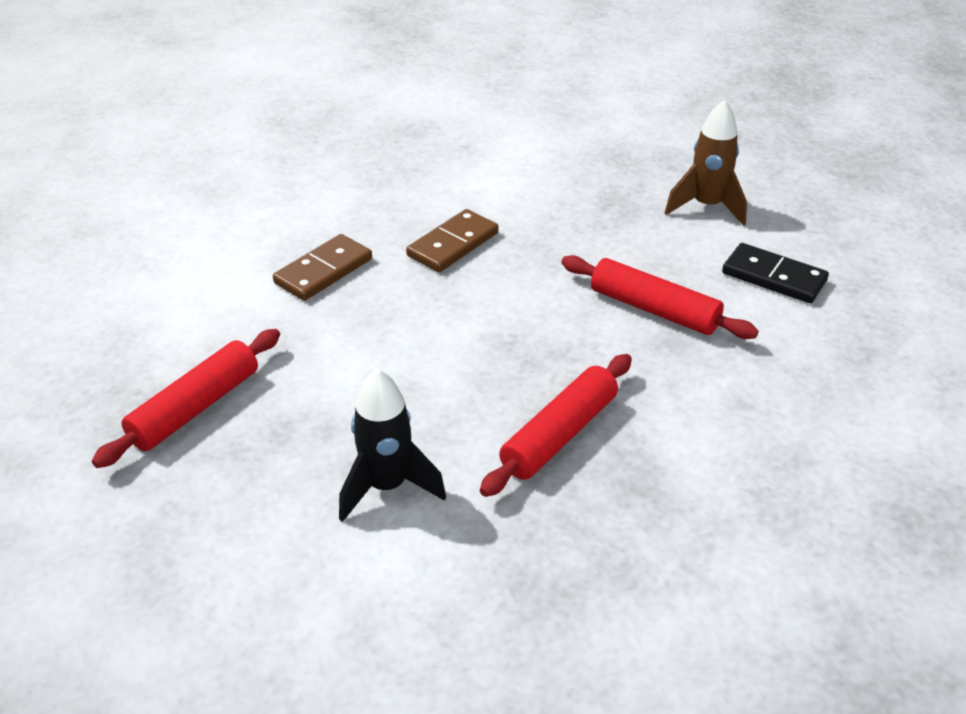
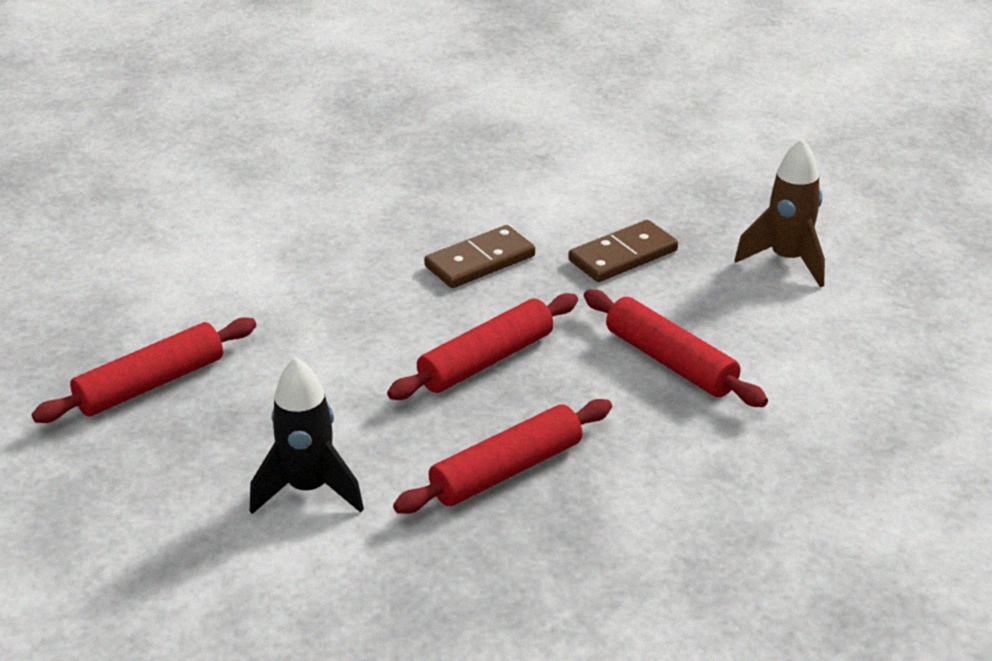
camera: 15 degrees right, 5 degrees down
brown domino [273,234,372,301] -> brown domino moved to [568,220,678,282]
black domino [722,243,829,303] -> none
none -> red rolling pin [387,293,578,400]

